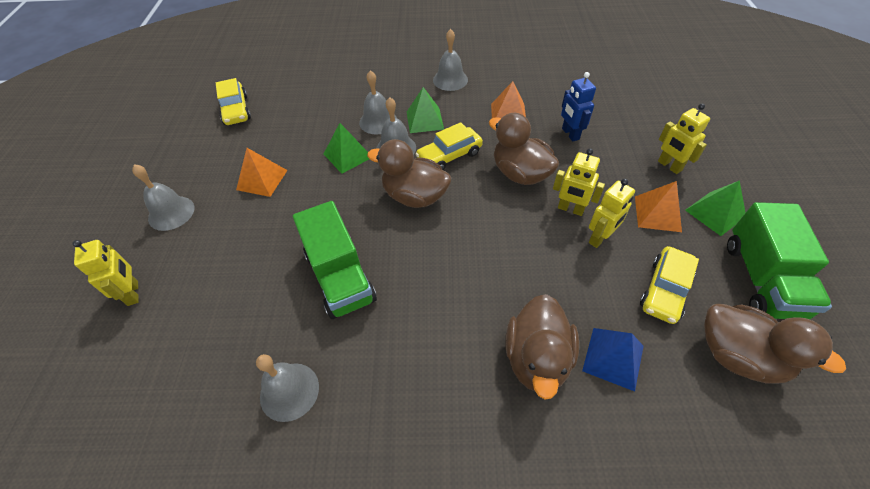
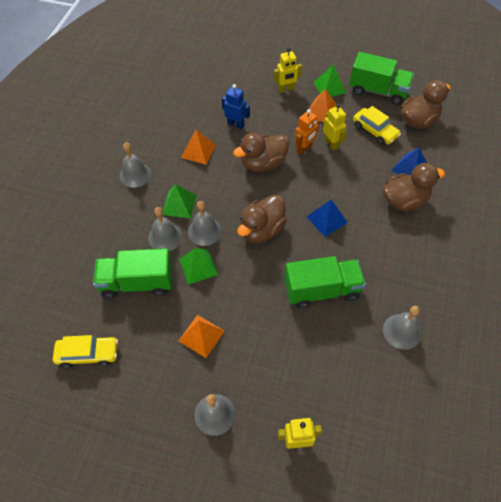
camera: 75 degrees left, 5 degrees up
yellow car [415,122,483,170] -> none
brown duck [505,294,579,400] -> brown duck turned 45 degrees counterclockwise [383,163,445,212]
yellow robot [553,148,605,216] -> orange robot [295,109,319,155]
blue robot [561,72,596,142] -> blue robot turned 150 degrees counterclockwise [222,84,250,129]
none -> green truck [93,248,172,299]
none -> blue pyramid [307,200,348,237]

